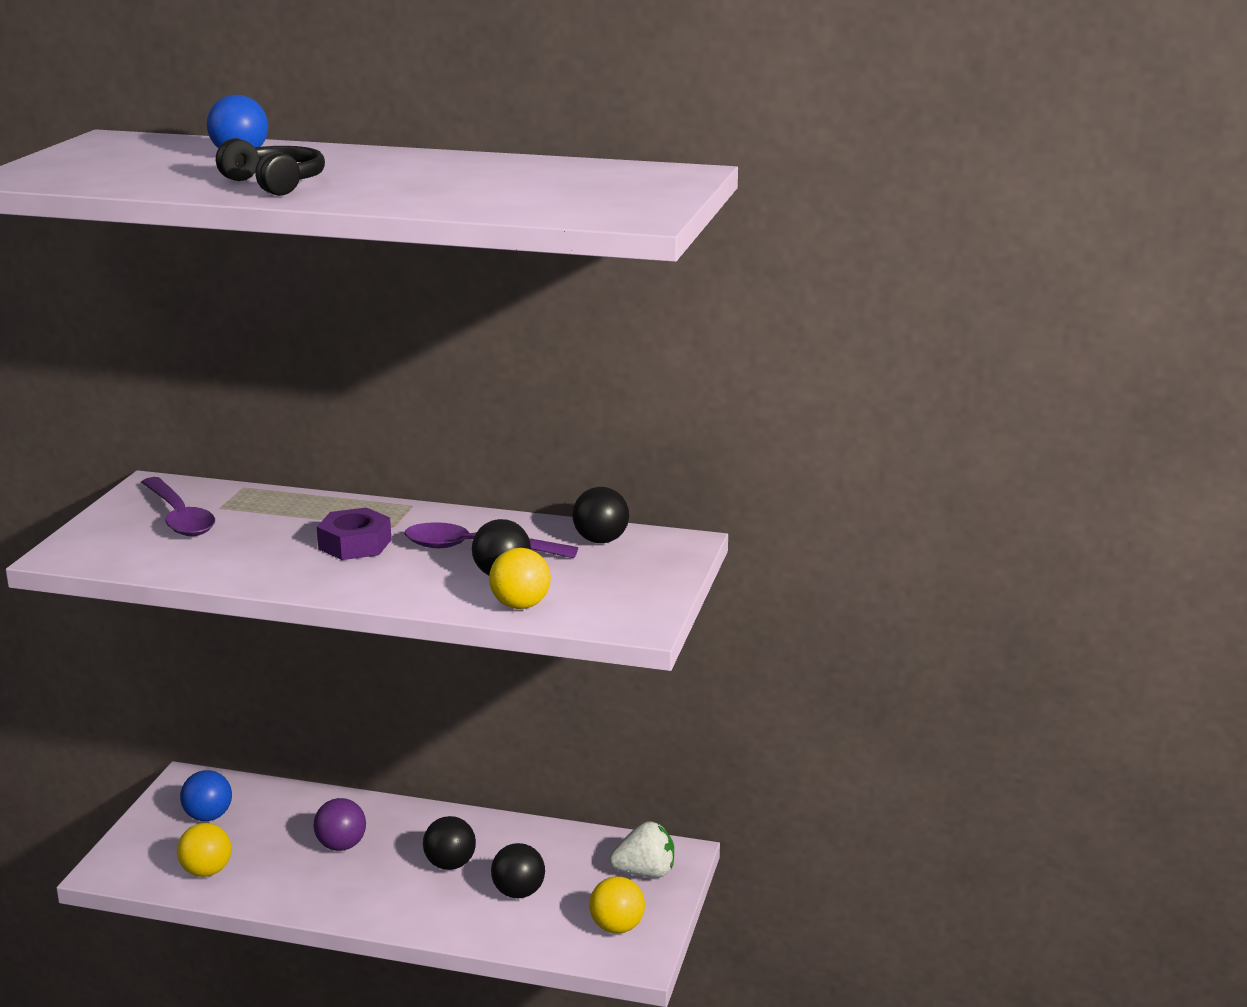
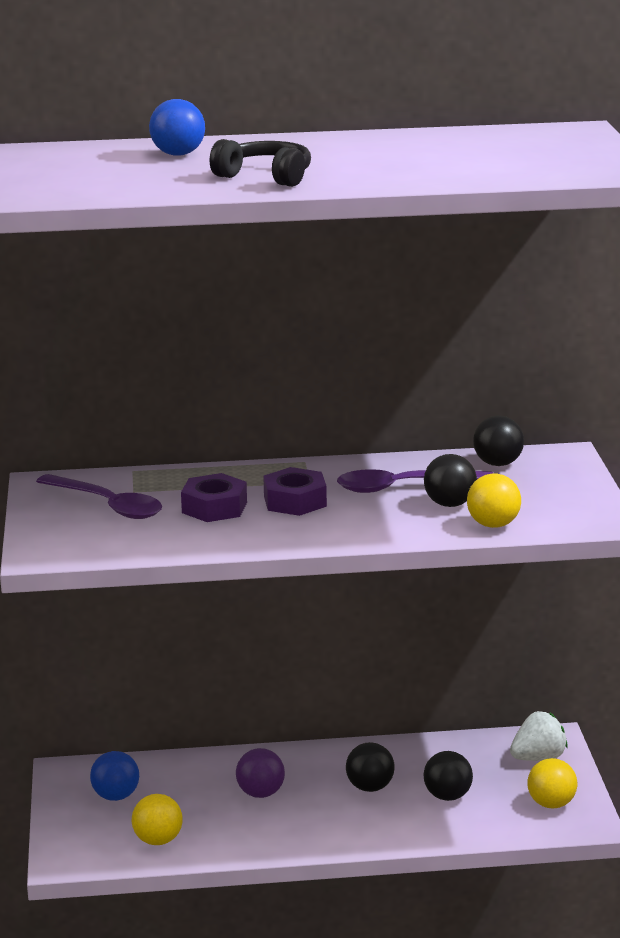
camera: 20 degrees left, 0 degrees up
none -> purple nut [181,473,247,522]

